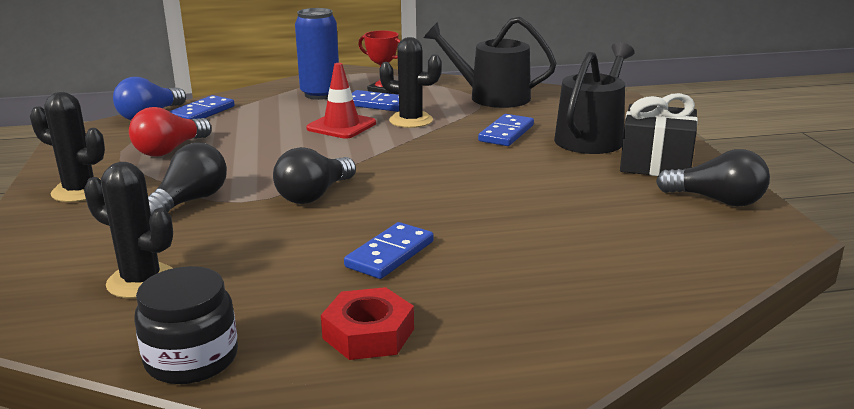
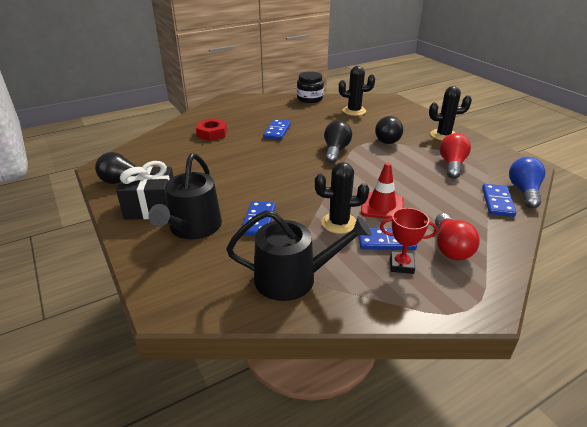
camera: 160 degrees right, 10 degrees up
blue can [295,8,339,100] -> red light bulb [435,213,480,261]
red nut [321,287,414,360] -> red nut moved to [196,118,227,141]

